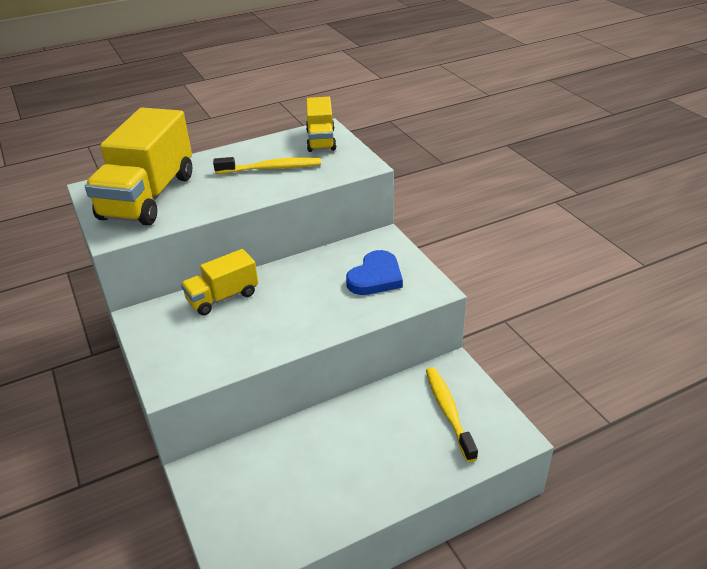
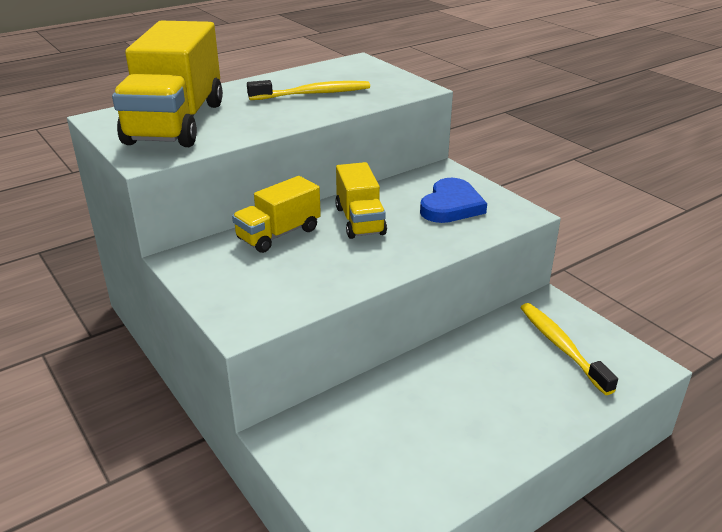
camera: 10 degrees left, 5 degrees down
yellow truck [306,97,336,152] -> yellow truck moved to [335,162,387,239]

